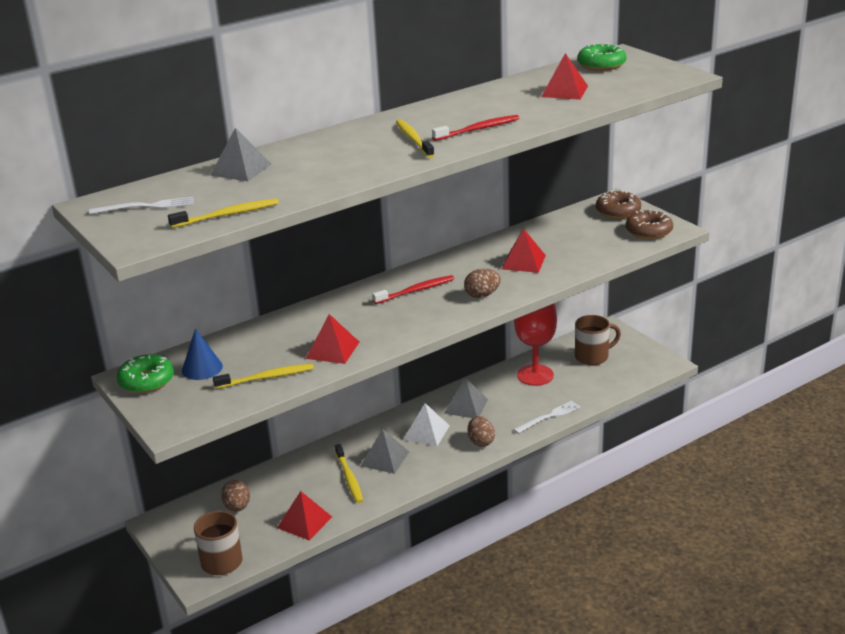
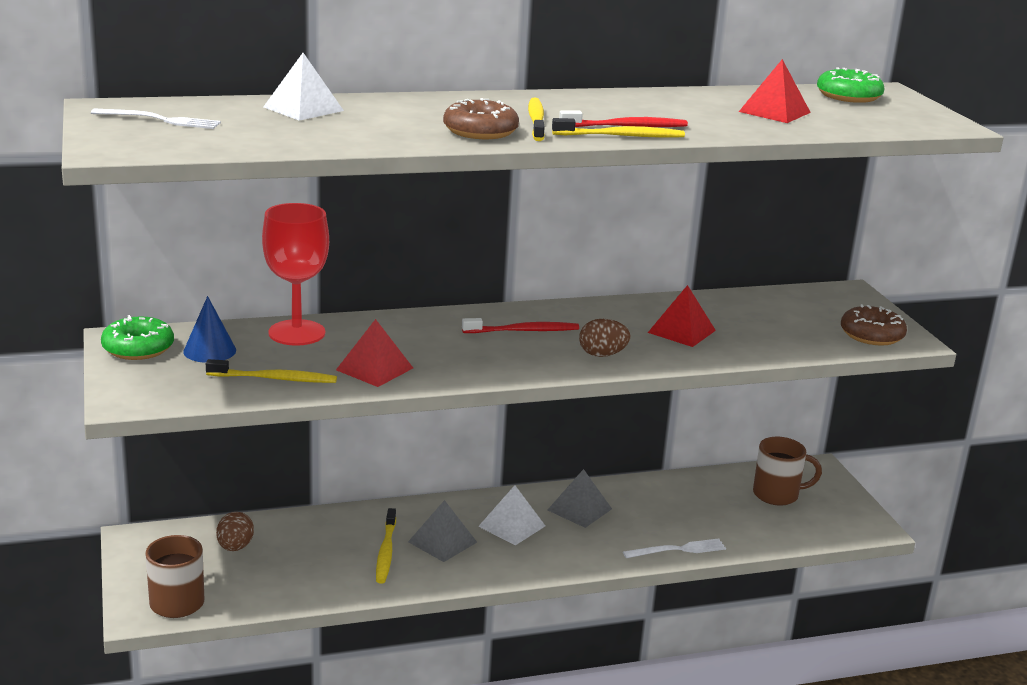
camera: 15 degrees right, 5 degrees down
yellow toothbrush [168,198,279,228] -> yellow toothbrush moved to [552,118,685,138]
grey pyramid [210,128,271,181] -> white pyramid [263,53,344,121]
red pyramid [277,491,332,540] -> none
brown egg [468,416,495,447] -> none
red goblet [514,303,557,386] -> red goblet moved to [262,203,329,346]
brown donut [596,190,641,219] -> brown donut moved to [443,98,519,139]

